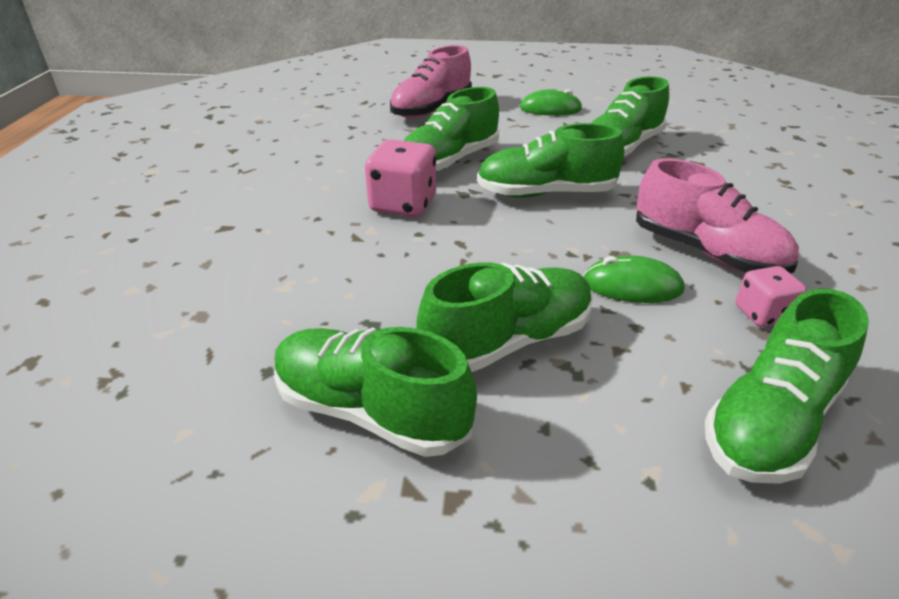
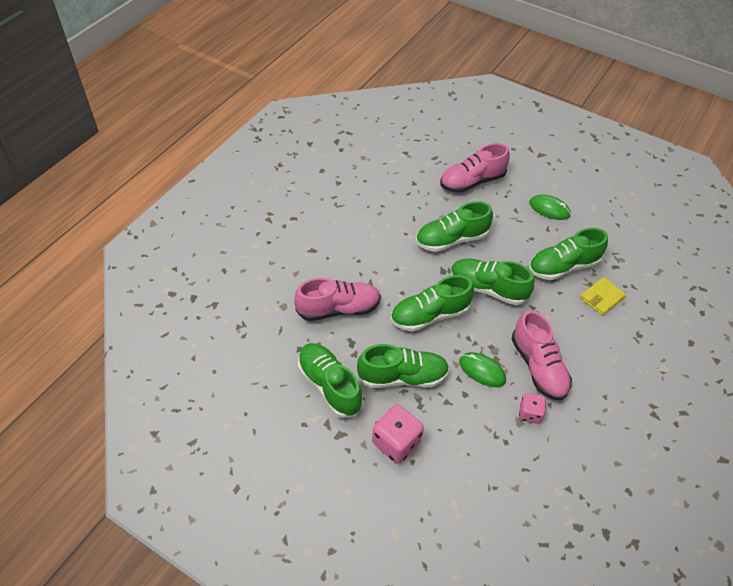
camera: 25 degrees right, 15 degrees up
pink dice [365,139,436,217] -> pink dice moved to [372,404,424,463]
green shoe [705,289,869,484] -> green shoe moved to [391,275,474,332]
none -> pink shoe [294,278,381,321]
none -> yellow wallet [580,277,626,316]

